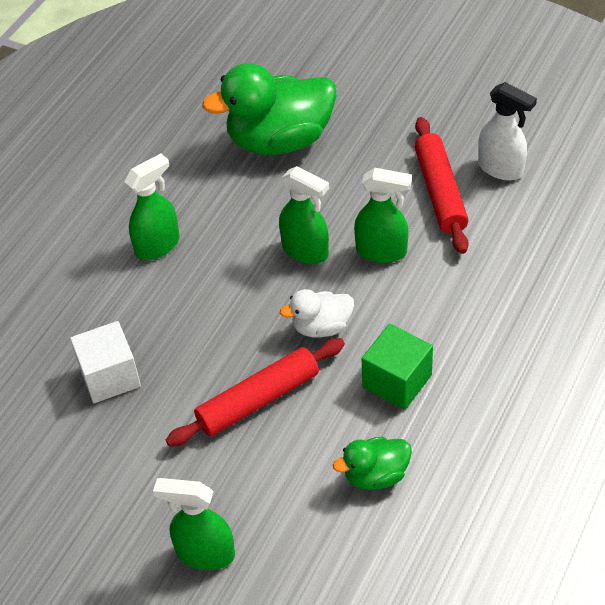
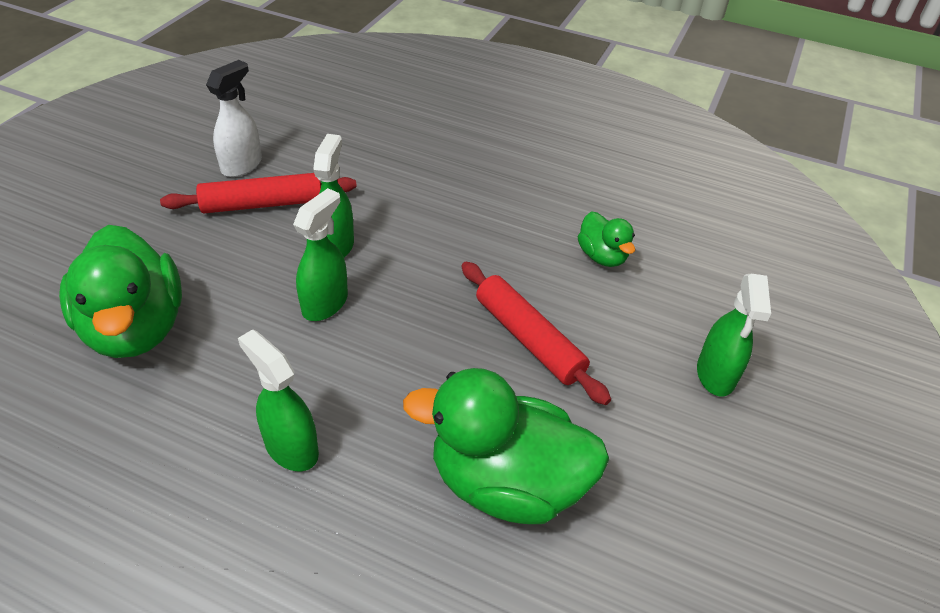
camera: 100 degrees left, 5 degrees down
white cube [70,321,141,403] -> green duck [403,368,610,524]
white duck [280,289,354,338] -> none
green cube [362,324,433,410] -> none

